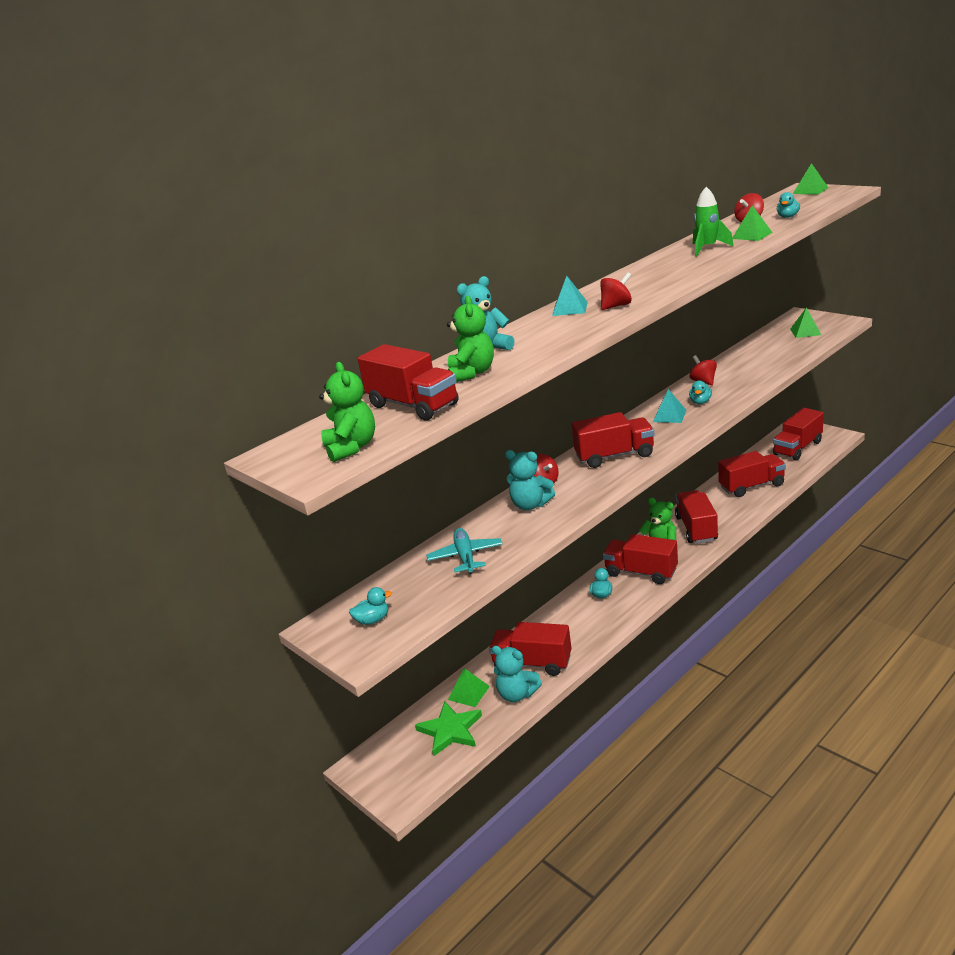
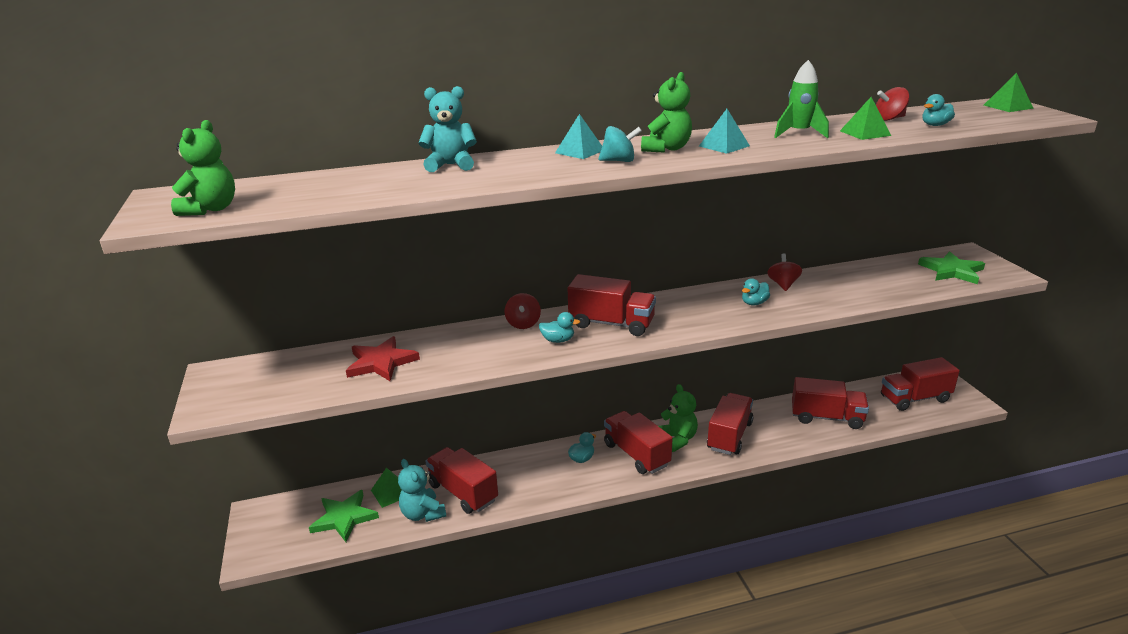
camera: 25 degrees right, 0 degrees up
turquoise duck [349,587,392,625] -> turquoise duck moved to [539,312,580,343]
red truck [358,344,459,420] -> none
turquoise plane [426,528,502,574] -> red star [346,336,420,381]
green teddy bear [447,296,494,382] -> green teddy bear moved to [641,72,692,153]
turquoise teddy bear [505,450,555,510] -> none
red spinning top [600,272,632,310] -> turquoise spinning top [598,126,642,162]
turquoise pyramid [653,389,686,423] -> turquoise pyramid moved to [699,109,750,154]
green pyramid [790,307,821,338] -> green star [918,251,985,284]

